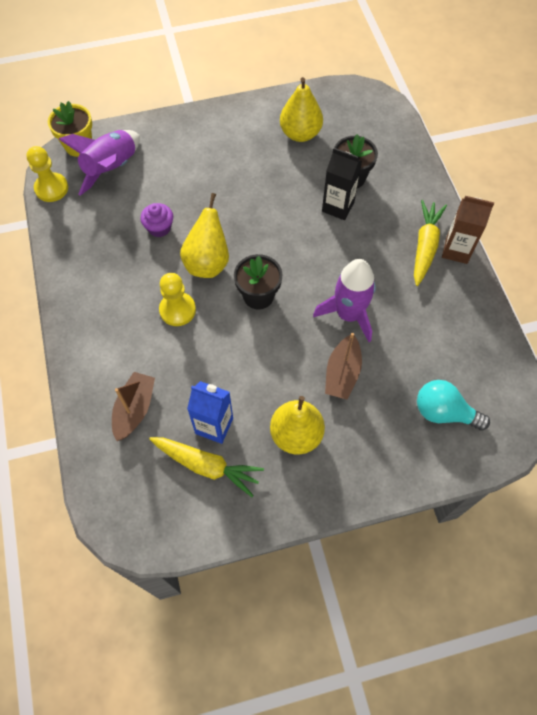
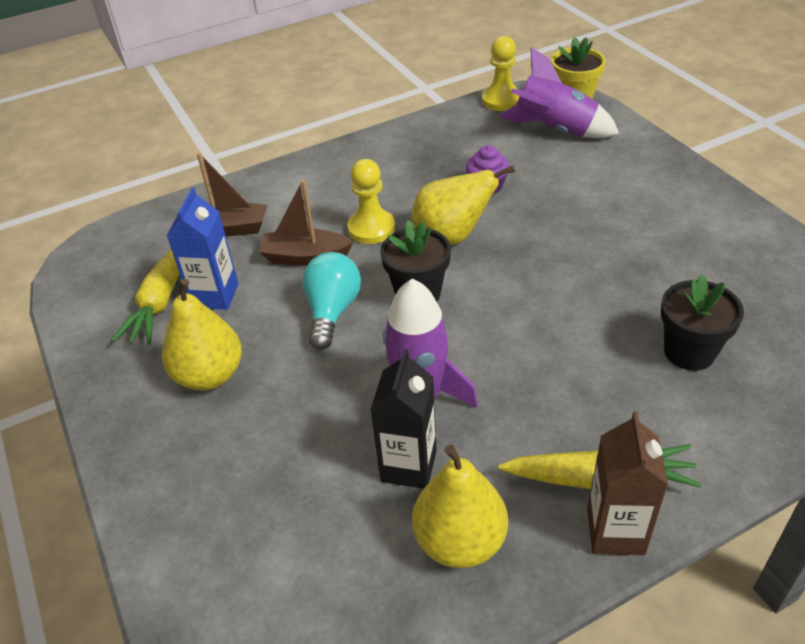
camera: 80 degrees right, 20 degrees down
yellow pear [280,77,323,142] -> yellow pear moved to [412,445,508,568]
black carton [322,148,362,220] -> black carton moved to [370,349,437,489]
brown boat [325,333,362,400] -> brown boat moved to [259,180,353,266]
turquoise light bulb [417,380,490,431] -> turquoise light bulb moved to [302,252,361,350]

